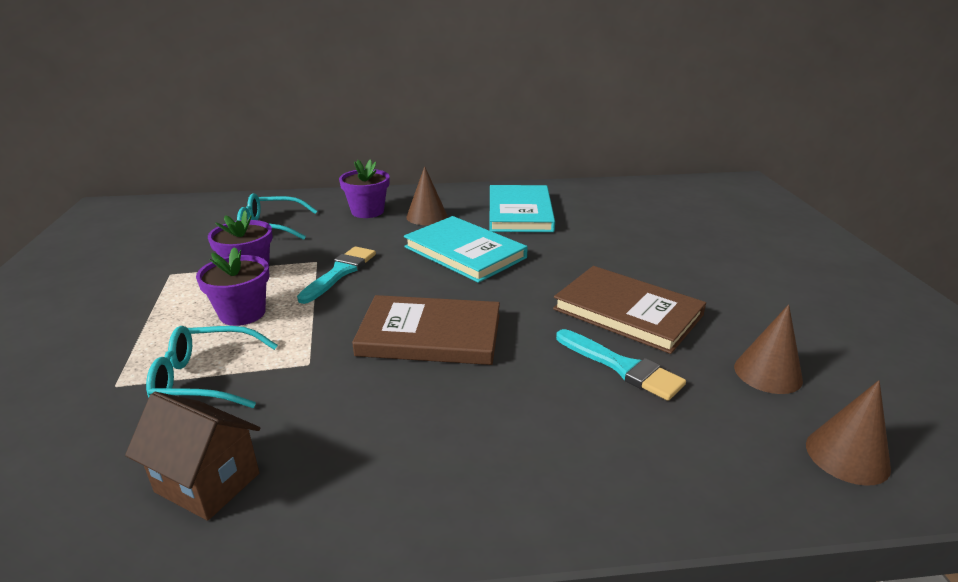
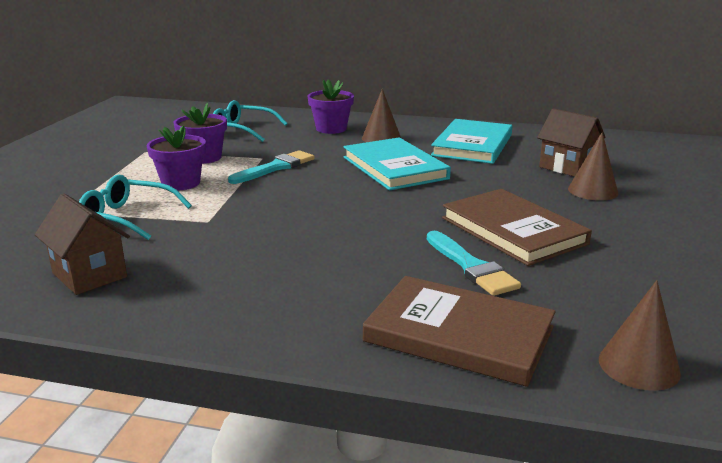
camera: 20 degrees right, 5 degrees down
brown book [352,295,500,365] -> brown book moved to [363,276,556,387]
brown cone [734,304,803,394] -> brown cone moved to [568,132,619,201]
none -> brown house [537,108,605,177]

